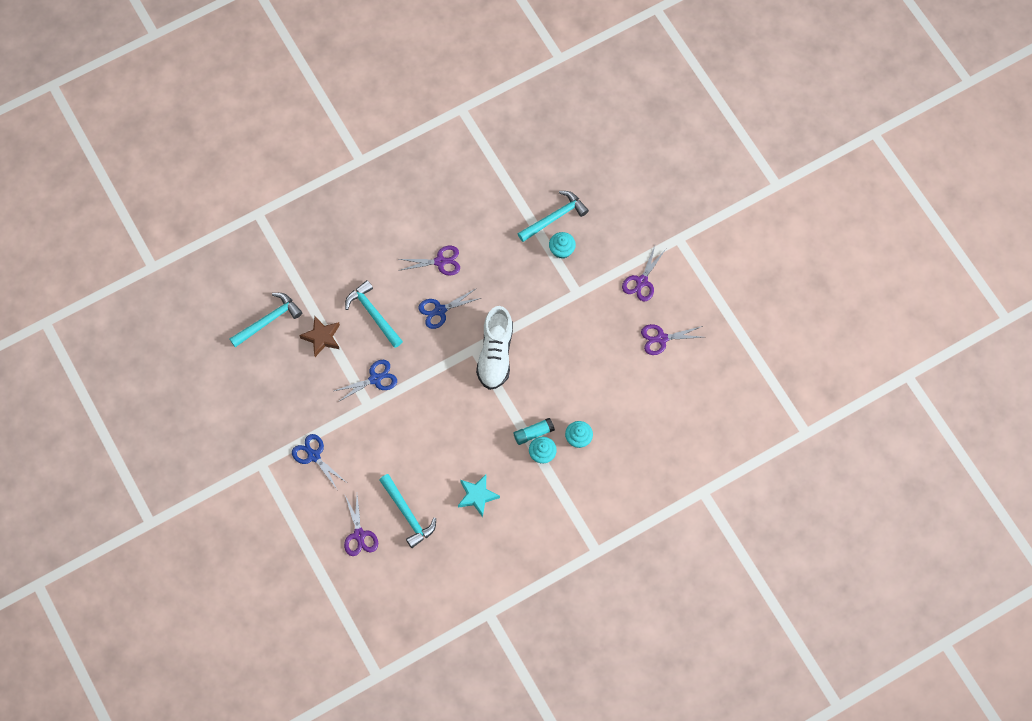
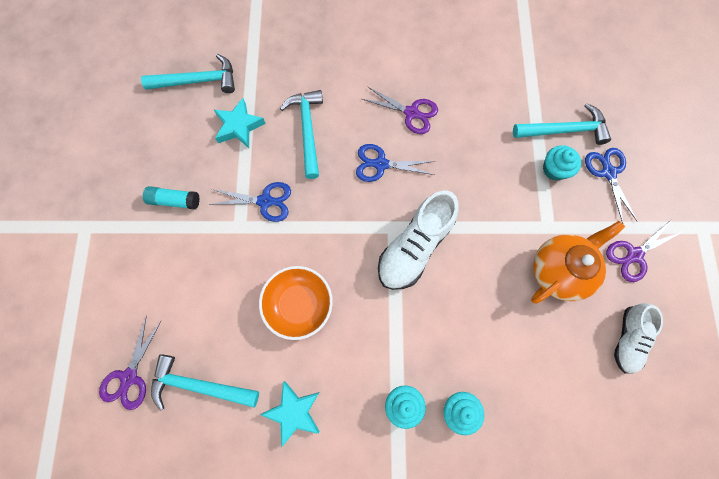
camera: 30 degrees right, 5 degrees up
blue scissors [292,434,346,489] -> blue scissors moved to [585,148,637,223]
brown star [299,316,340,357] -> turquoise star [214,98,266,148]
turquoise hammer [379,474,436,548] -> turquoise hammer turned 105 degrees clockwise [151,354,259,411]
turquoise glue stick [514,418,555,445] -> turquoise glue stick moved to [143,186,200,210]
purple scissors [641,324,703,355] -> white shoe [614,303,663,374]
none -> orange bowl [259,266,333,340]
none -> orange teapot [531,221,625,304]

